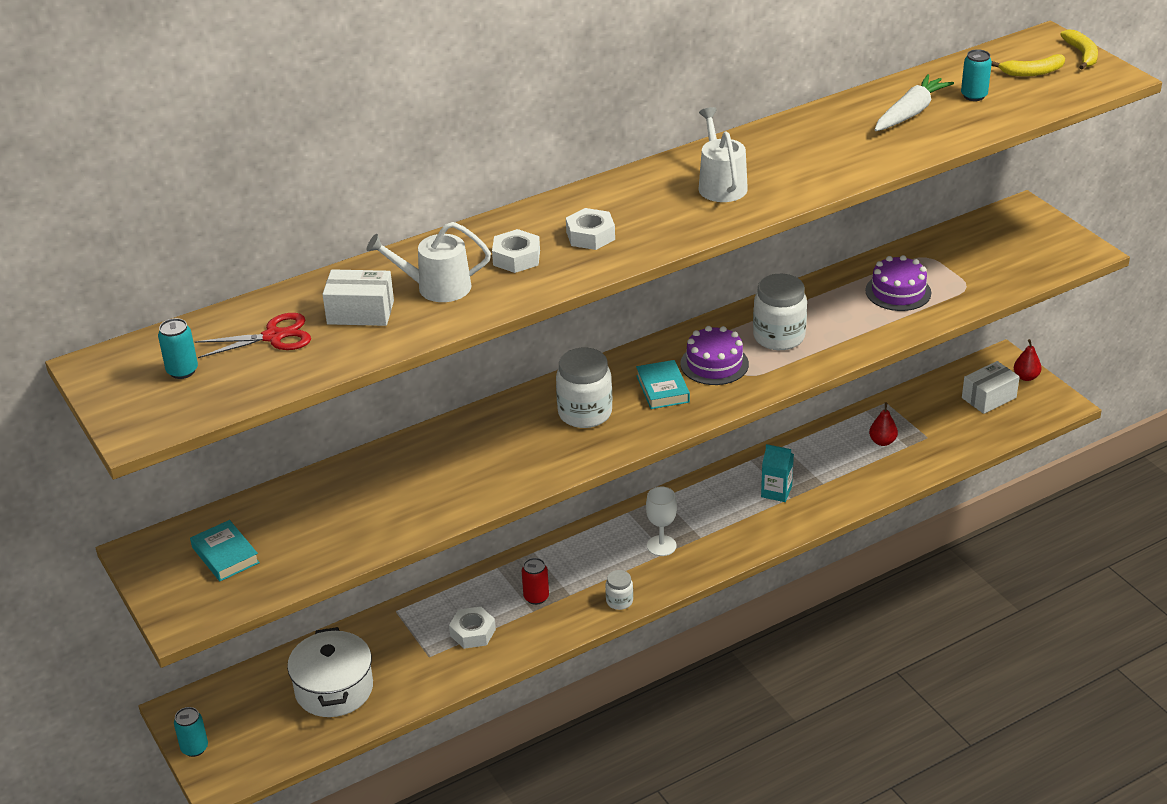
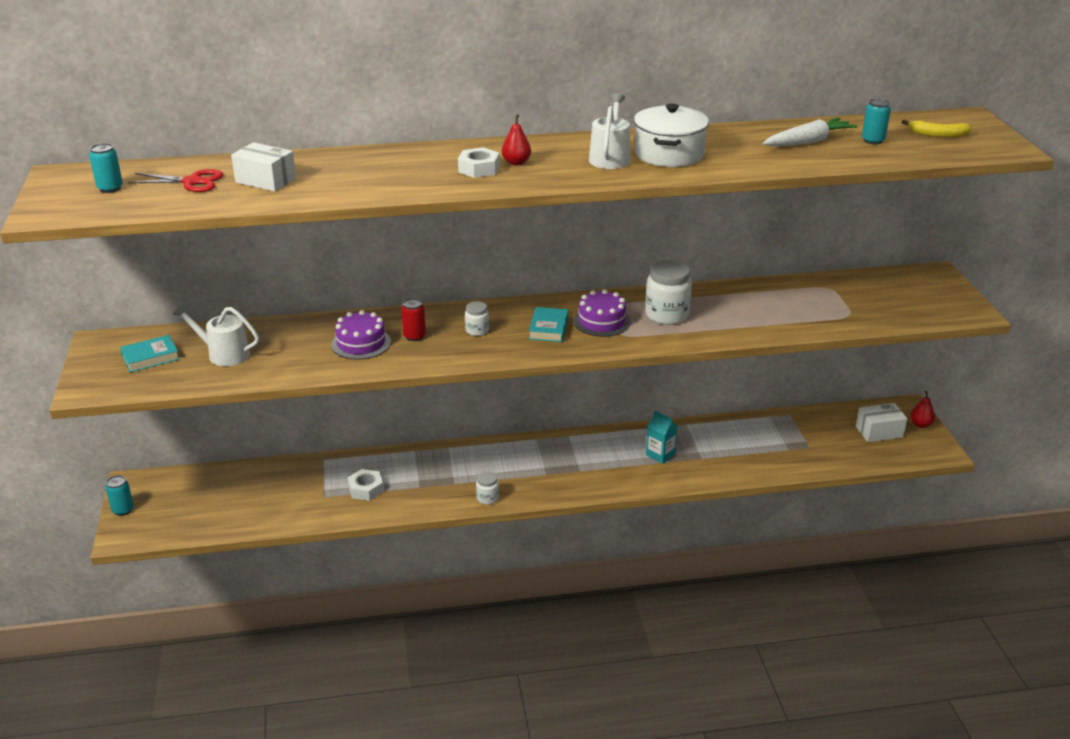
camera: 20 degrees right, 5 degrees down
turquoise book [190,520,260,581] -> turquoise book turned 75 degrees clockwise [120,335,180,373]
white pot [287,627,373,717] -> white pot moved to [634,103,709,167]
white watering can [366,222,491,302] -> white watering can moved to [172,304,259,366]
white nut [492,229,540,273] -> none
red can [522,558,549,605] -> red can moved to [401,298,426,341]
white jar [556,348,612,428] -> white jar [465,301,489,336], size x0.53
white goblet [646,486,677,556] -> none
purple cake [865,255,931,311] -> purple cake moved to [331,310,391,360]
red pear [869,403,898,446] -> red pear moved to [502,115,531,165]
yellow banana [1060,30,1098,69] -> none

